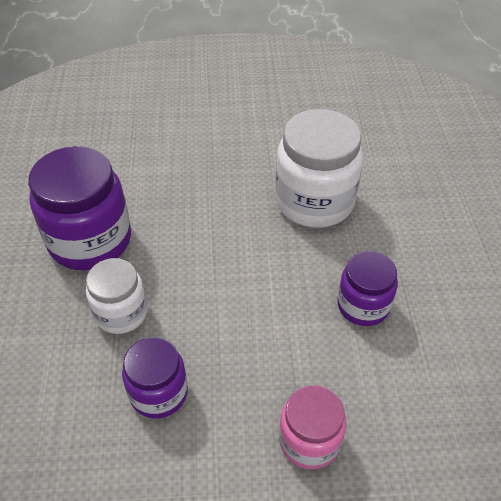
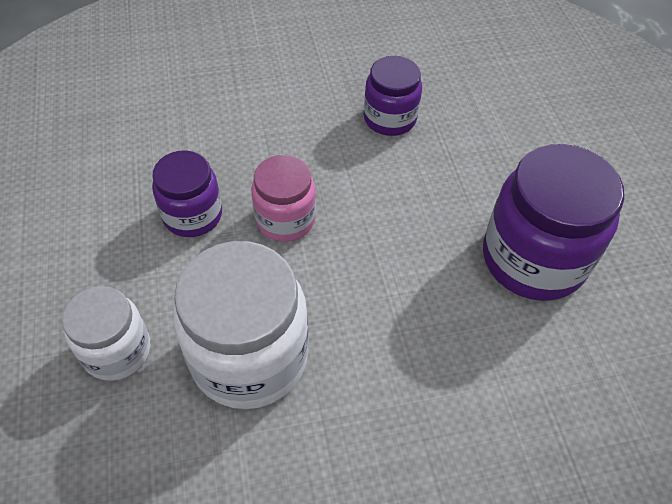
camera: 170 degrees right, 5 degrees up
white jar [86,258,148,334] -> white jar moved to [62,286,150,381]
pink jar [279,385,346,469] -> pink jar moved to [251,155,316,242]

